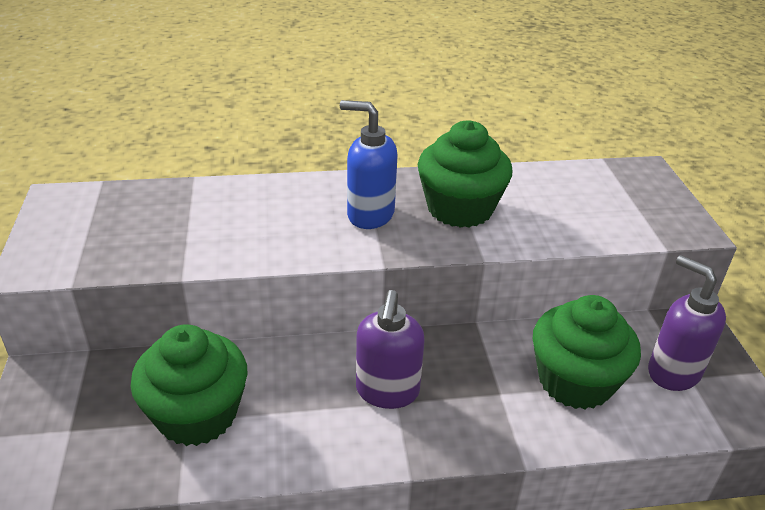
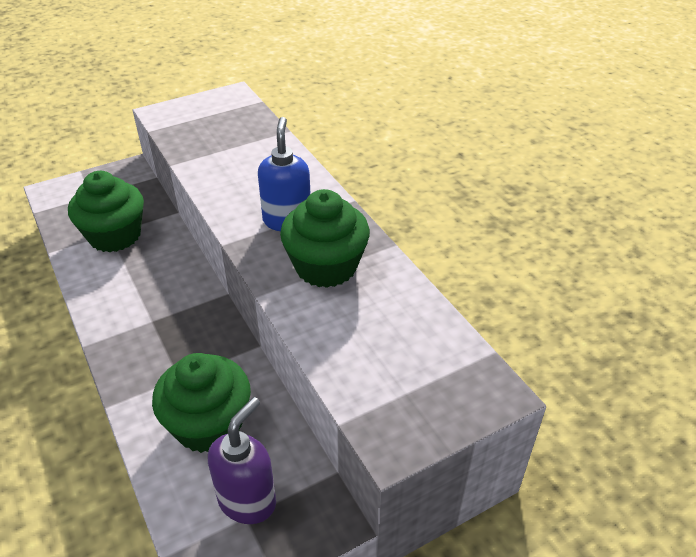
camera: 70 degrees right, 5 degrees up
purple soap dispenser [356,290,425,409] -> none

